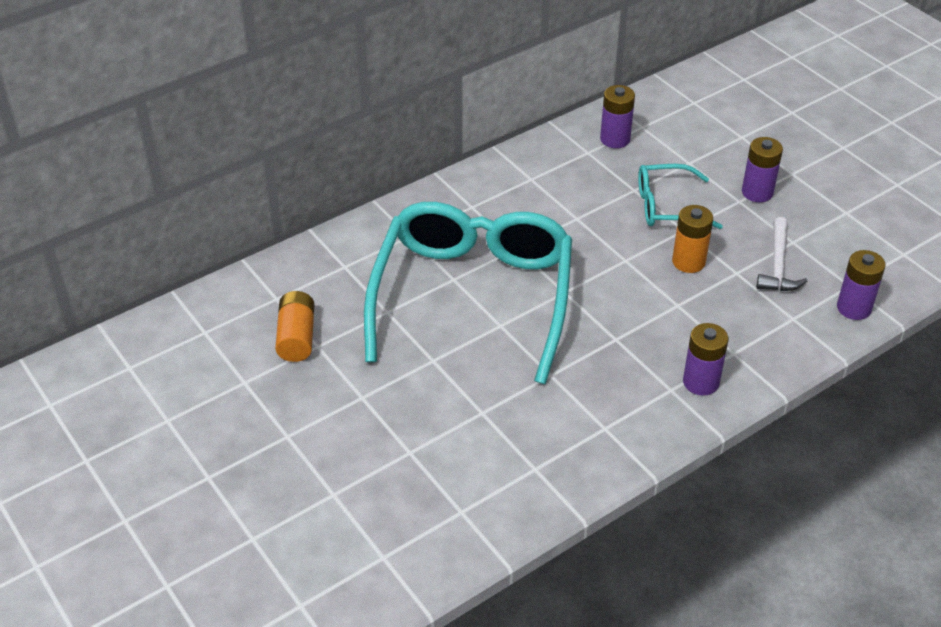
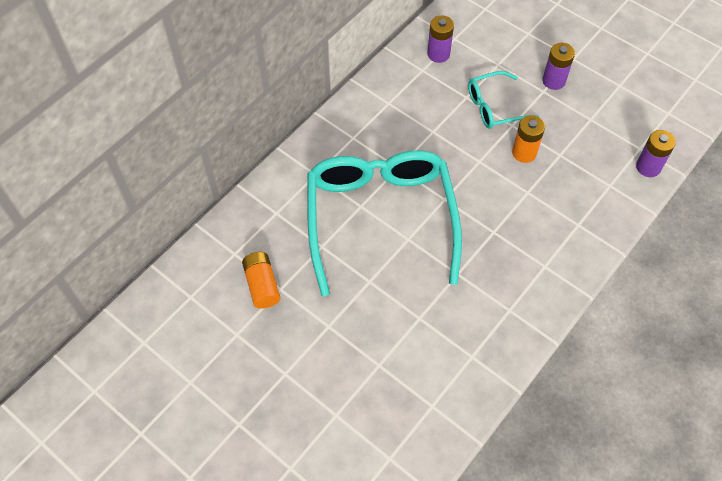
camera: 15 degrees left, 15 degrees up
purple battery [683,323,728,396] -> none
white hammer [757,217,807,291] -> none

